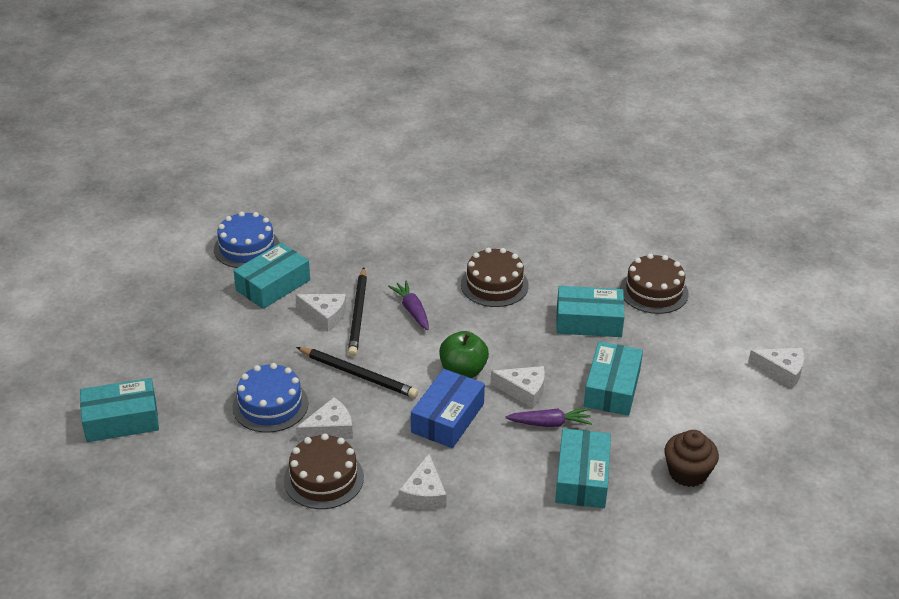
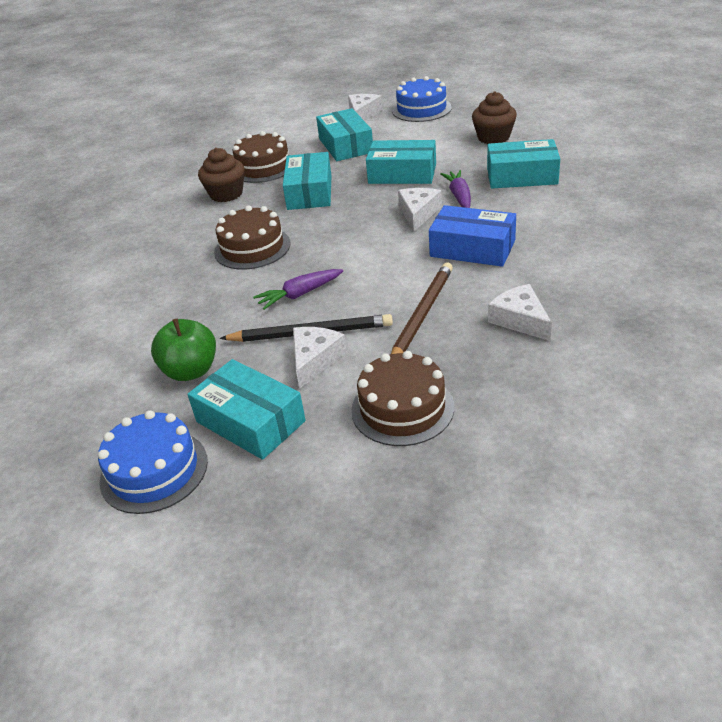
camera: 90 degrees left, 0 degrees up
turquoise box [80,378,159,442] -> turquoise box moved to [316,108,373,161]
blue cake [232,363,308,433] -> blue cake moved to [392,76,452,122]
brown cake [284,433,364,509] -> brown cake moved to [351,351,454,446]
black pencil [296,347,418,398] -> brown pencil [391,262,453,354]
white cheese [399,454,447,510] -> none
green apple [439,331,489,378] -> green apple moved to [151,319,216,381]
none -> brown cupcake [198,148,245,202]

